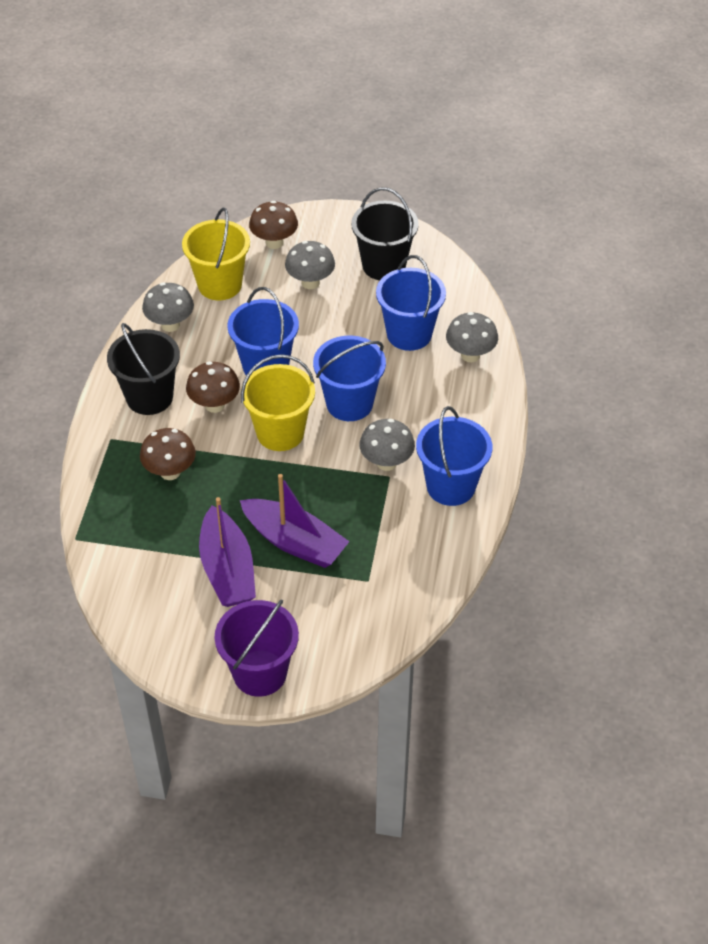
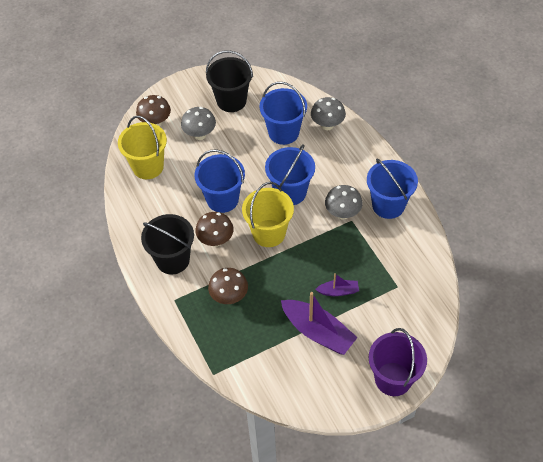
camera: 35 degrees left, 5 degrees up
grey mushroom [142,283,194,332] -> none
purple boat [240,474,349,568] -> purple boat [315,273,359,296], size x0.52

